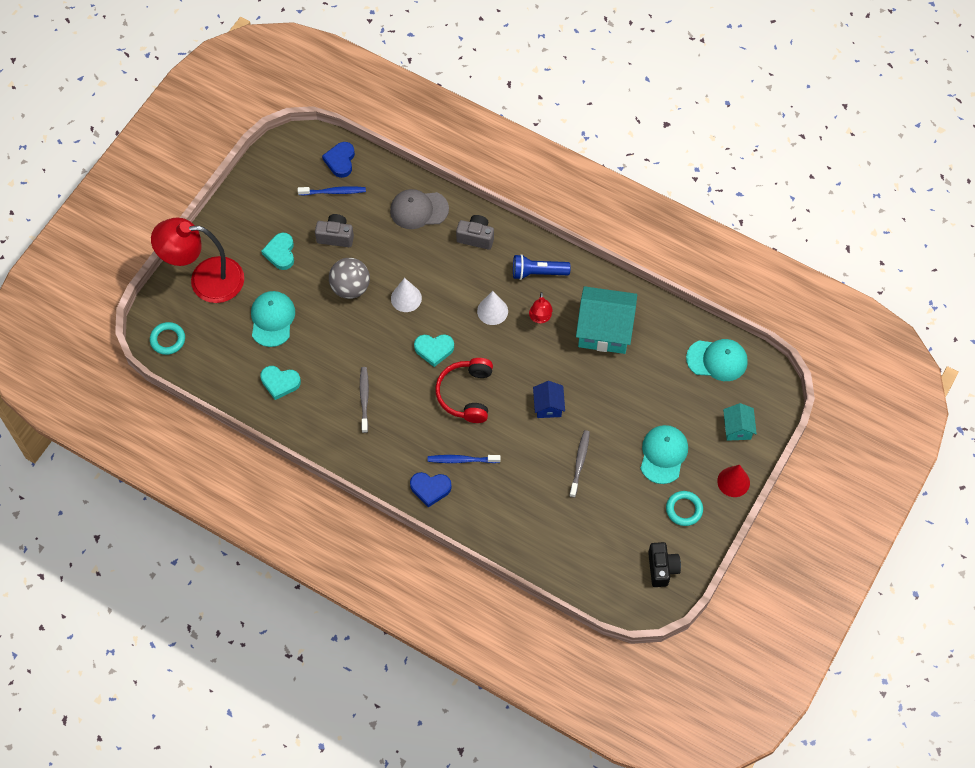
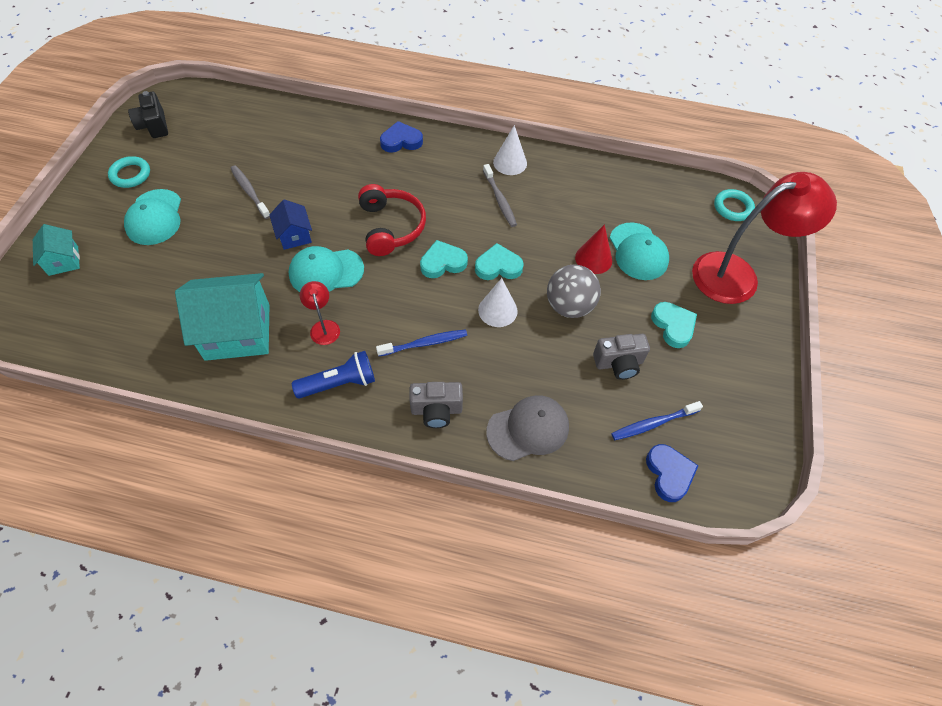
camera: 160 degrees right, 5 degrees down
turquoise heart [260,366,301,400] -> turquoise heart moved to [475,243,524,280]
blue toothbrush [428,455,501,463] -> blue toothbrush moved to [376,329,467,356]
white cone [477,291,508,325] -> white cone moved to [493,125,527,175]
grey toothbrush [569,430,590,498] -> grey toothbrush turned 150 degrees clockwise [230,165,270,219]
turquoise cap [686,339,748,381] -> turquoise cap moved to [289,246,364,292]
red cone [717,465,750,497] -> red cone moved to [575,224,612,274]

